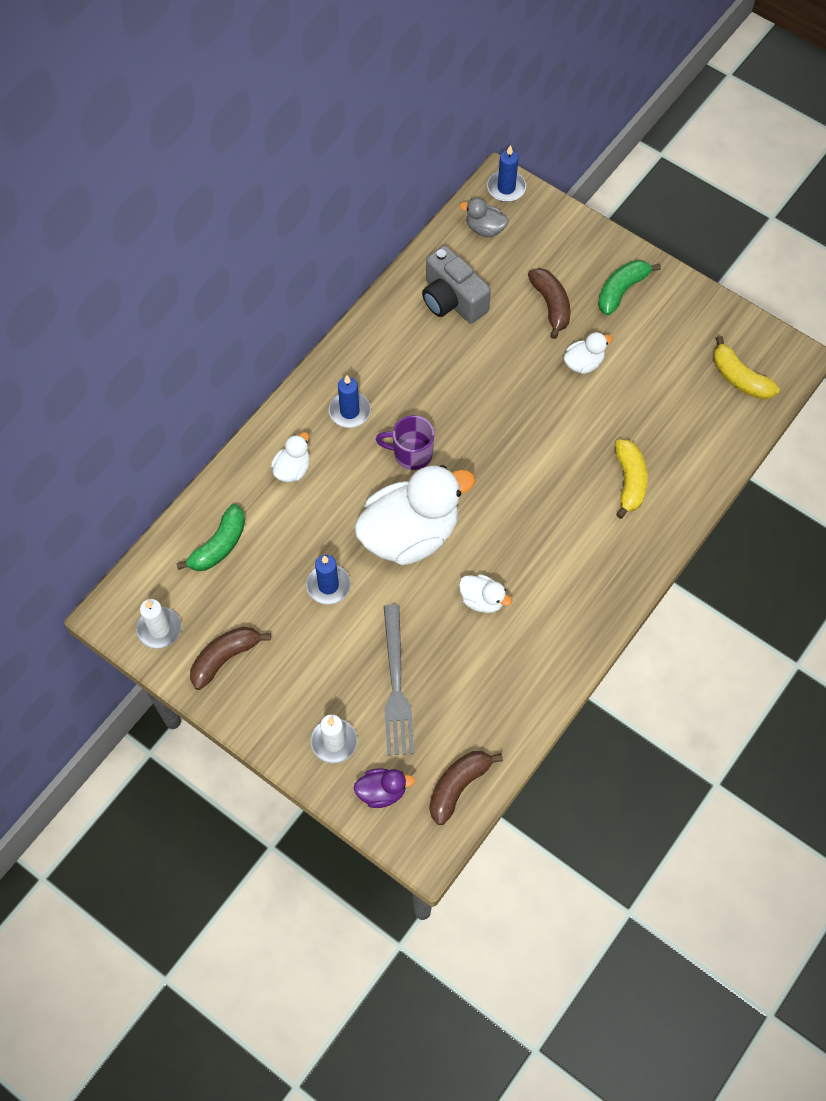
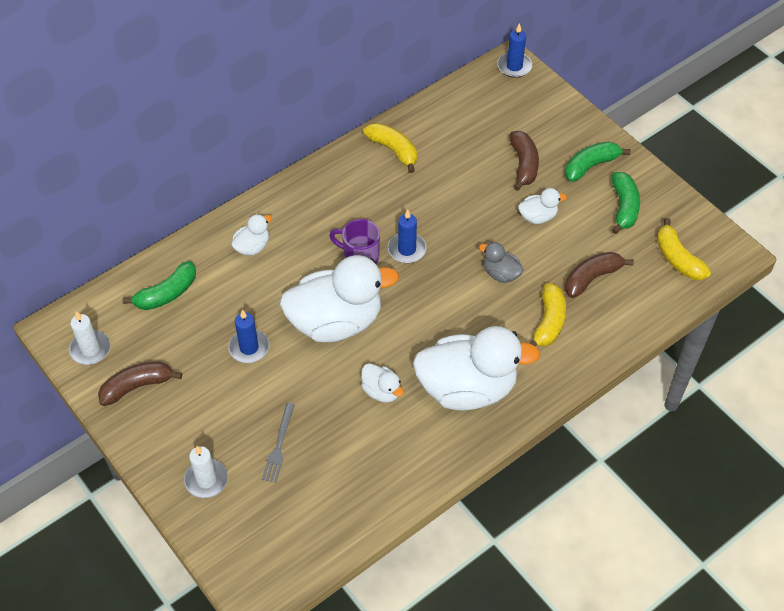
camera: 15 degrees right, 10 degrees down
blue candle [329,375,371,428] -> blue candle moved to [388,209,427,263]
purple duck [354,768,415,808] -> none
grey fork [384,604,414,756] -> grey fork [262,403,295,482], size x0.60
grey camera [422,246,491,323] -> none
brown banana [429,751,503,825] -> brown banana moved to [565,252,634,298]
grey duck [460,198,509,237] -> grey duck moved to [479,242,524,283]
none -> yellow banana [363,123,417,173]
none -> white duck [413,326,540,411]
none -> green banana [612,172,640,234]

